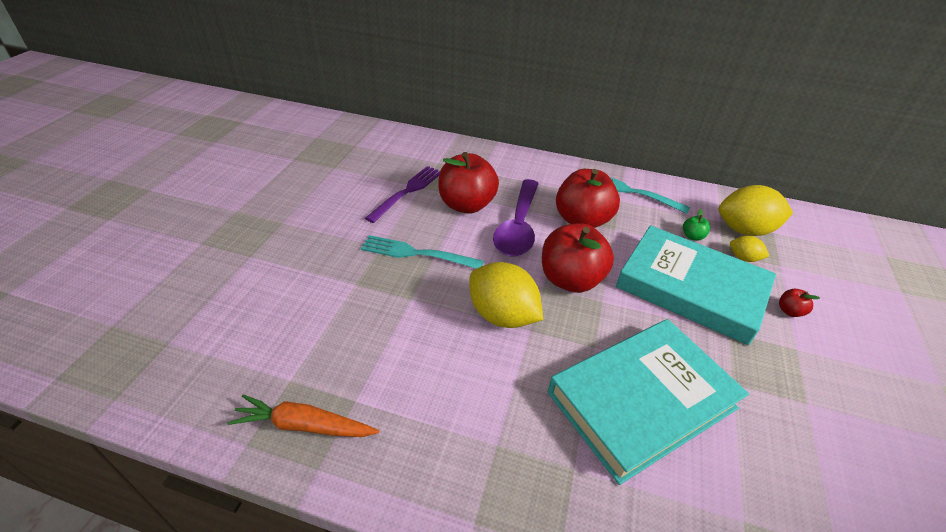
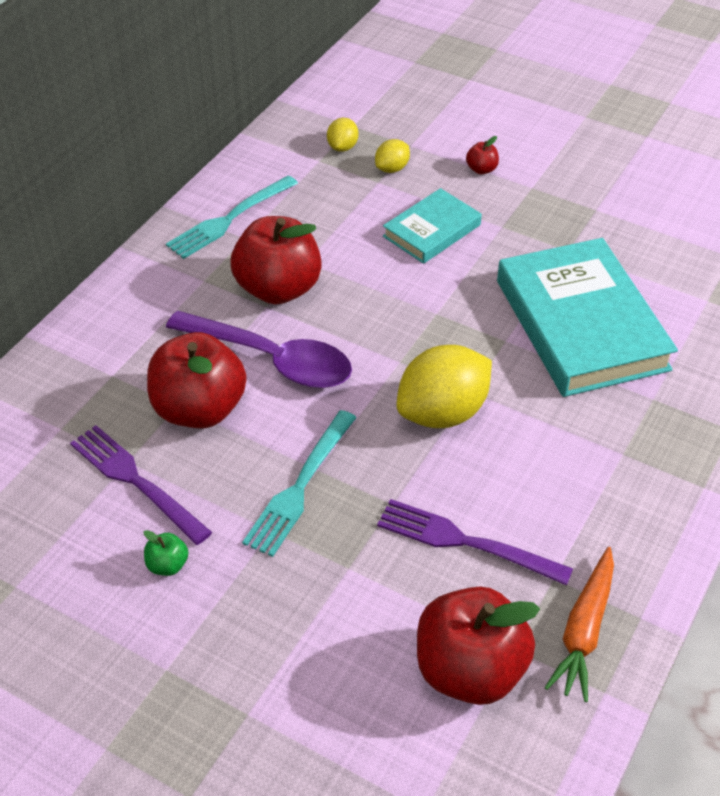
camera: 75 degrees left, 5 degrees up
red apple [542,223,614,293] -> red apple moved to [417,586,540,705]
turquoise book [616,225,776,345] -> turquoise book [383,188,482,264], size x0.53
green apple [683,209,710,241] -> green apple moved to [144,530,188,576]
yellow lemon [719,185,793,236] -> yellow lemon [327,118,358,152], size x0.49
none -> purple fork [377,499,573,586]

